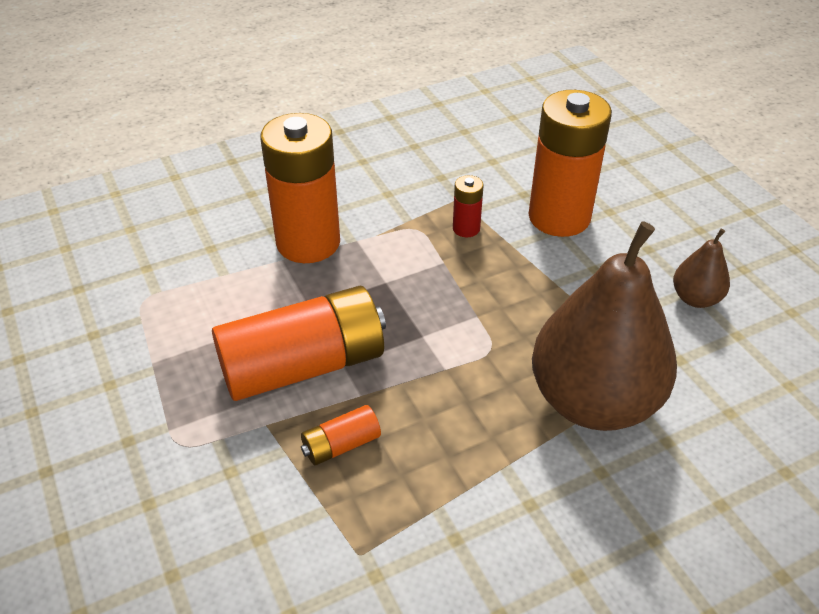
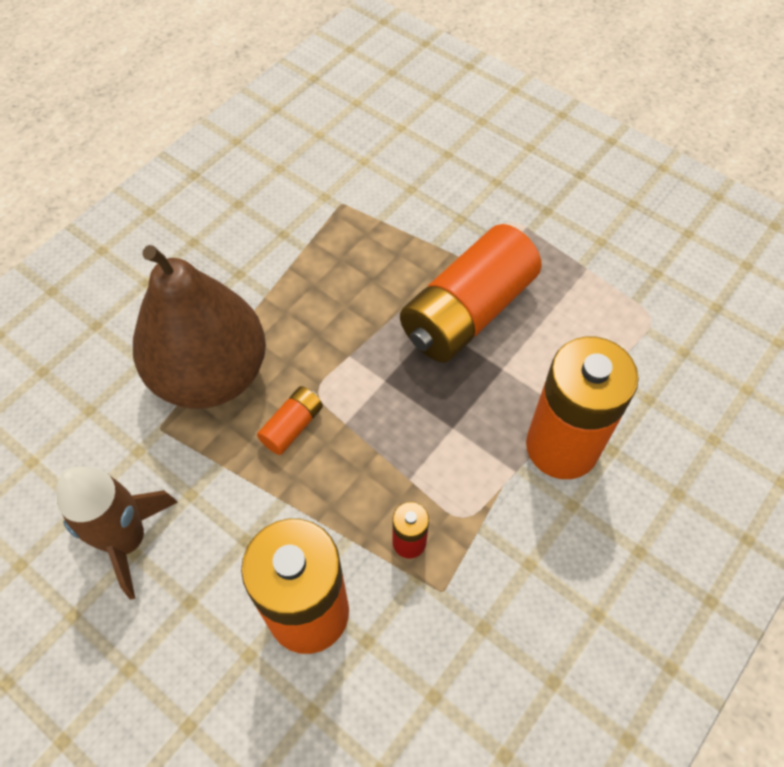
camera: 155 degrees right, 15 degrees up
orange battery [301,405,381,466] -> orange battery moved to [257,386,323,455]
brown pear [673,229,730,308] -> brown rocket [57,466,178,600]

